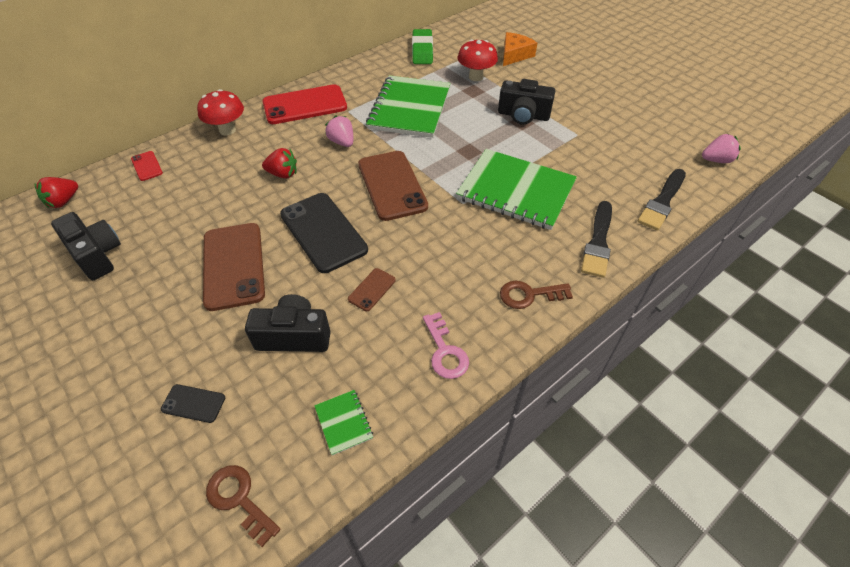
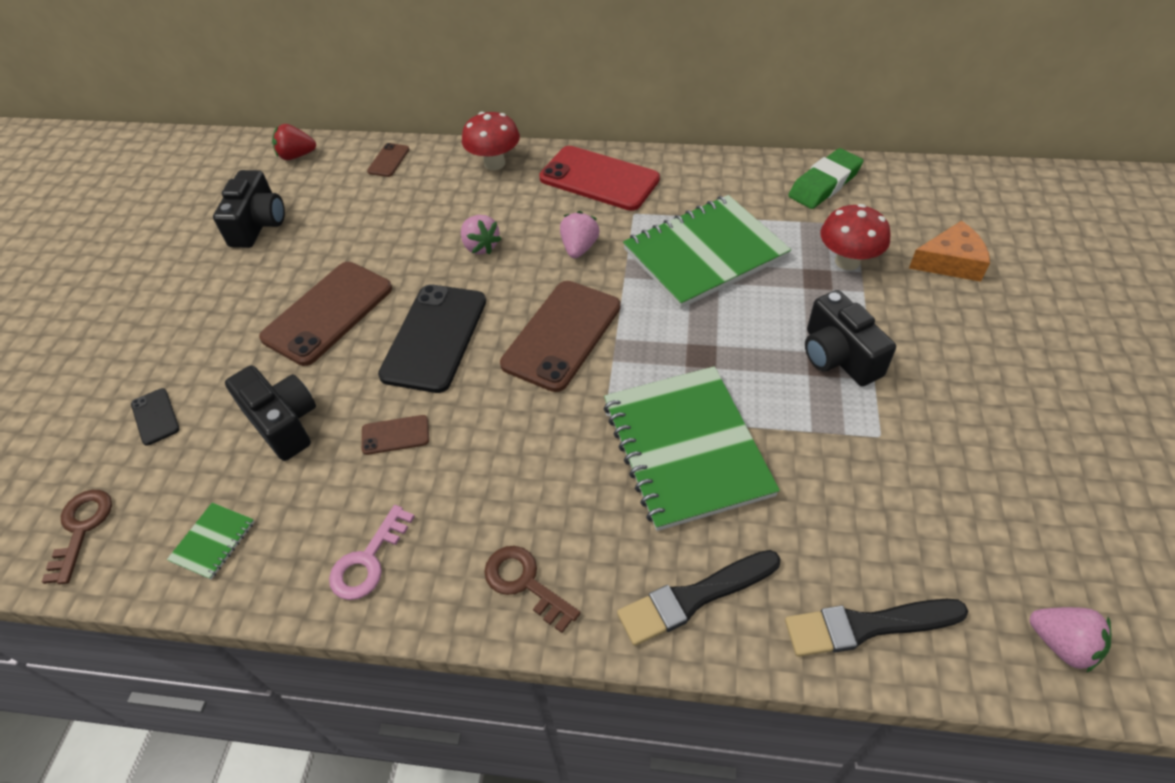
camera: 50 degrees right, 0 degrees up
red phone [131,151,163,181] -> brown phone [367,143,410,177]
red strawberry [262,148,297,179] -> pink strawberry [461,215,501,255]

